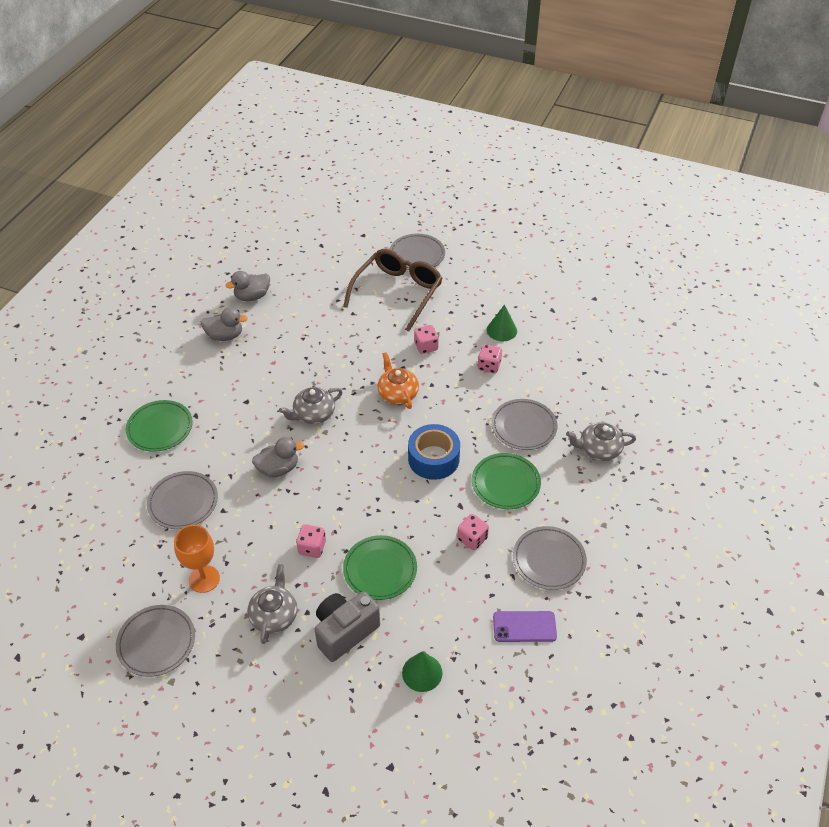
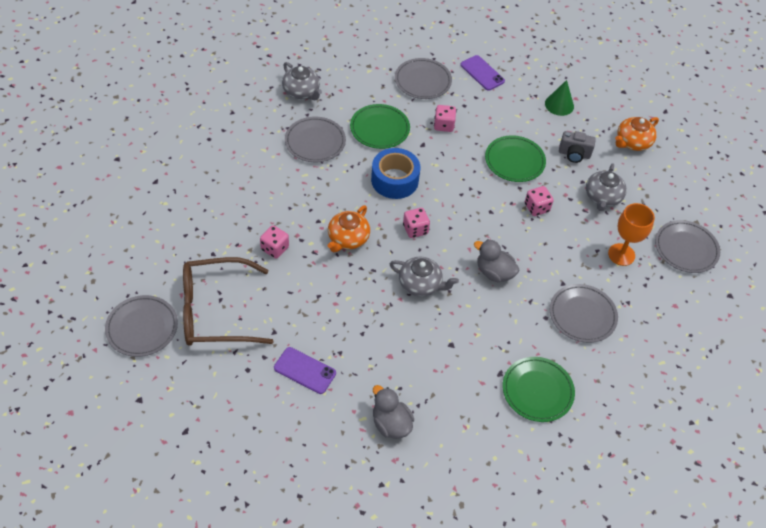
camera: 130 degrees left, 5 degrees up
grey duck [225,271,270,301] -> none
grey teapot [247,564,297,644] -> grey teapot turned 45 degrees counterclockwise [586,163,627,211]
grey camera [315,591,380,662] -> grey camera [559,131,596,163], size x0.65
pink dice [477,344,502,373] -> pink dice moved to [403,208,430,238]
green cone [487,305,517,341] -> none
none -> purple phone [274,347,336,394]
none -> orange teapot [615,117,659,151]

